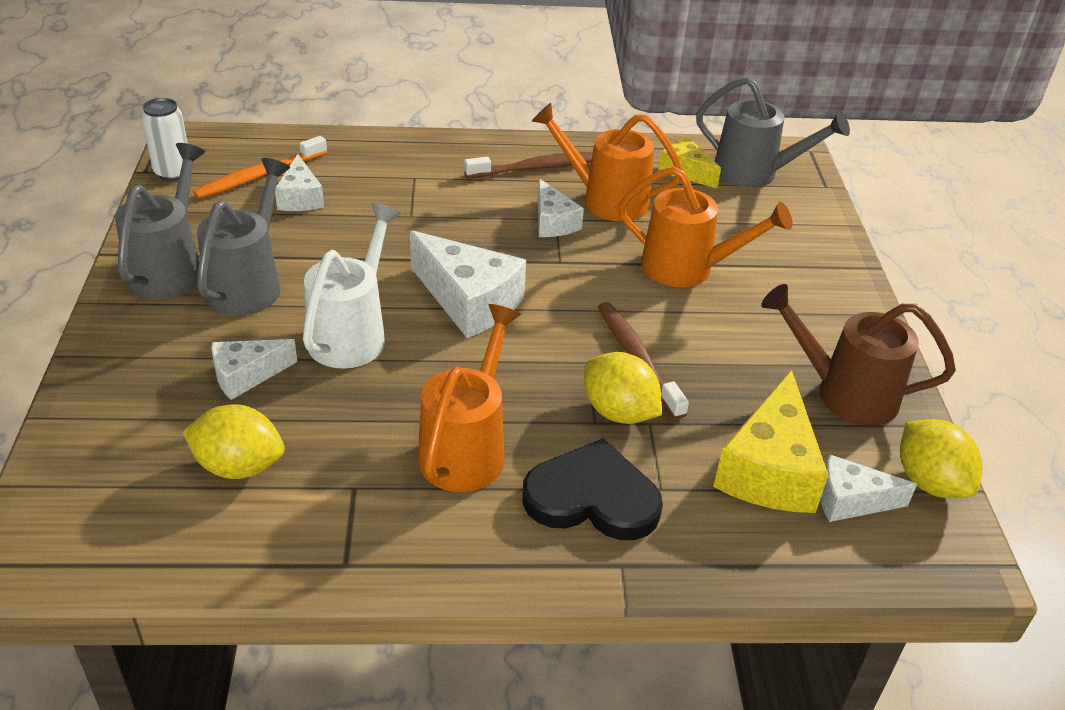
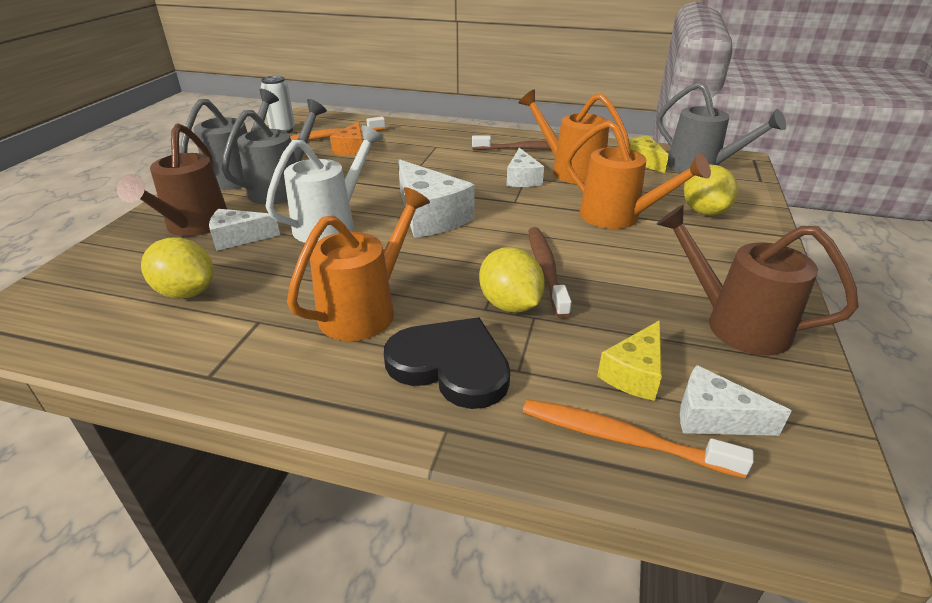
camera: 20 degrees right, 5 degrees down
white cheese [275,154,324,211] -> orange cheese [330,121,363,156]
yellow cheese [713,370,829,513] -> yellow cheese [597,320,662,401], size x0.59
yellow lemon [900,419,982,498] -> yellow lemon moved to [684,165,738,215]
none -> brown watering can [117,123,227,236]
none -> orange toothbrush [523,399,754,478]

